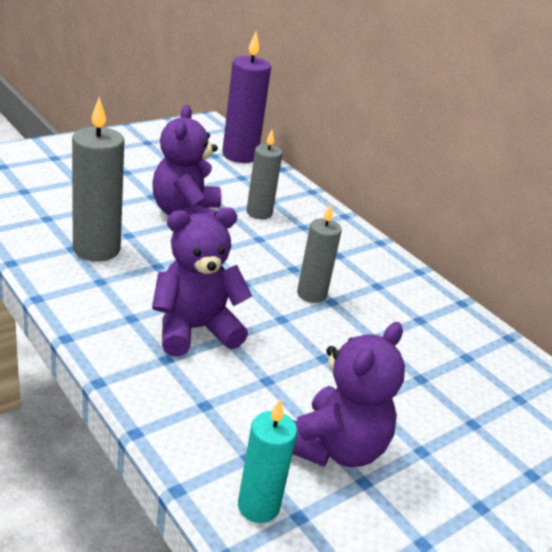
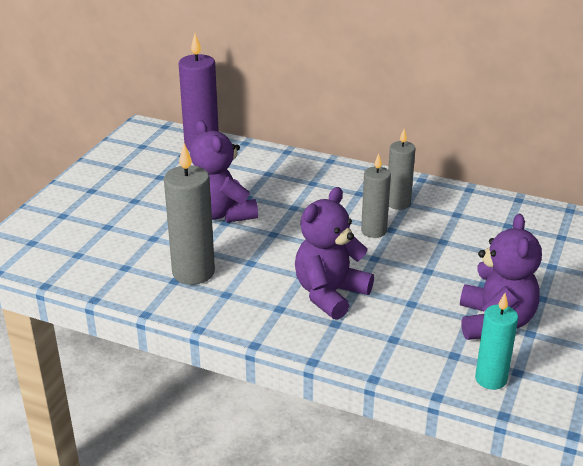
camera: 25 degrees left, 0 degrees up
grey candle [247,130,282,219] -> grey candle moved to [388,129,415,210]

